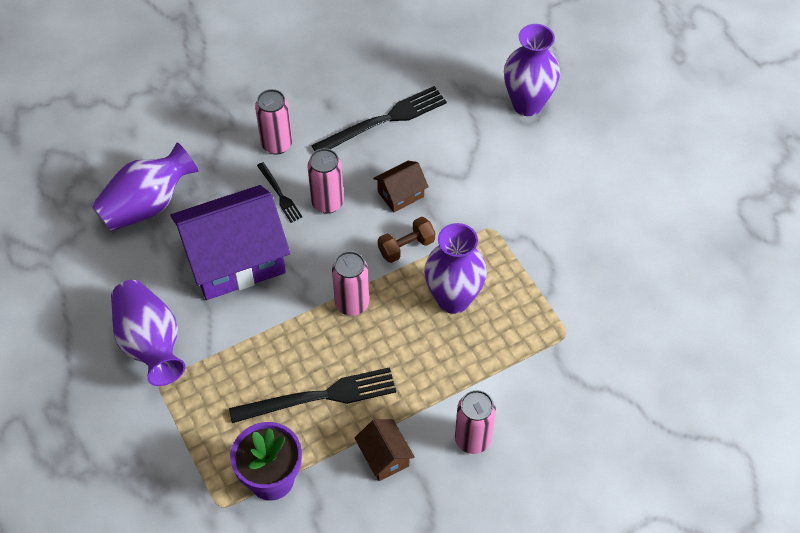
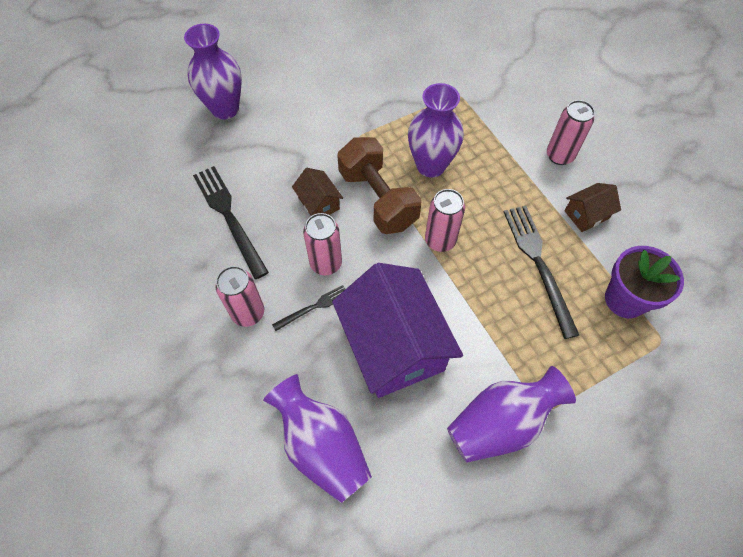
camera: 90 degrees left, 5 degrees up
brown dumbbell [378,217,435,263] -> brown dumbbell [337,137,422,234], size x1.90

